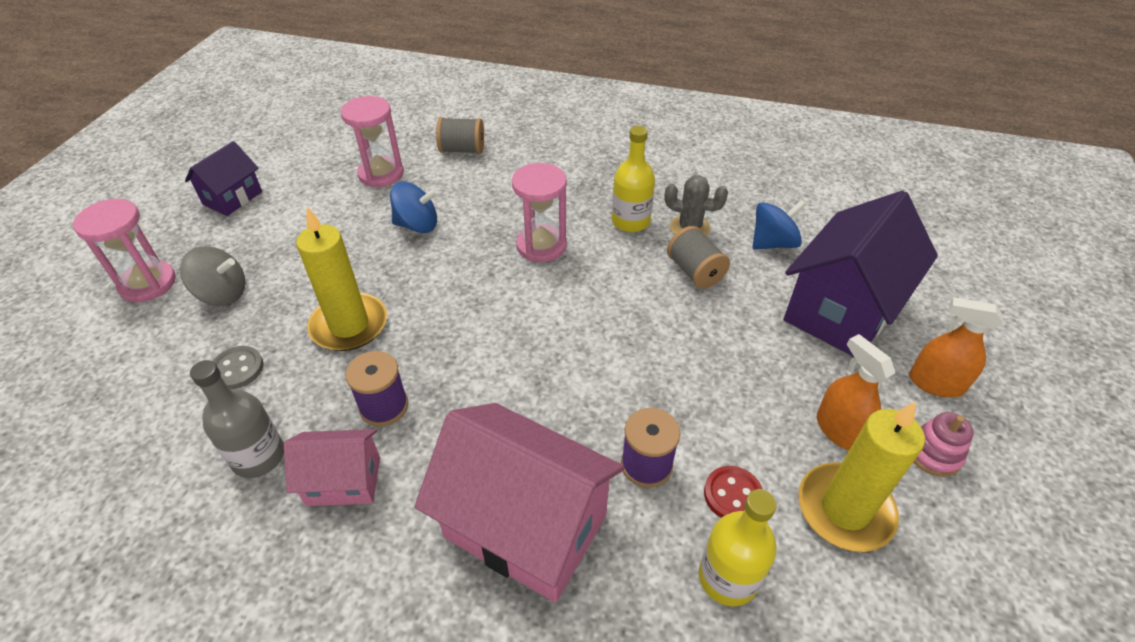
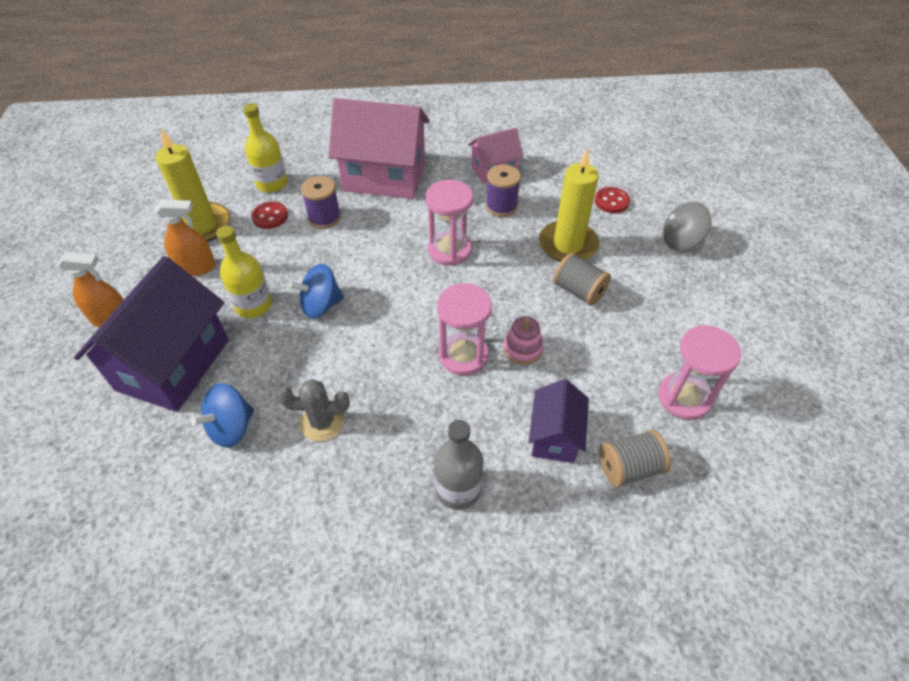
camera: 160 degrees right, 5 degrees up
pink hourglass [73,198,176,302] -> pink hourglass moved to [425,180,473,266]
purple house [185,141,262,216] -> purple house moved to [529,379,589,463]
grey bottle [190,360,284,478] -> grey bottle moved to [434,420,484,510]
grey button [213,346,263,389] -> red button [595,187,630,213]
blue spinning top [390,182,438,233] -> blue spinning top moved to [289,264,344,318]
yellow bottle [612,126,655,232] -> yellow bottle moved to [216,226,272,318]
grey spool [667,226,730,289] -> grey spool moved to [553,252,611,306]
orange spray bottle [817,334,895,450] -> orange spray bottle turned 45 degrees counterclockwise [155,199,216,276]
pink stacking toy [914,412,973,477] -> pink stacking toy moved to [503,316,544,365]

